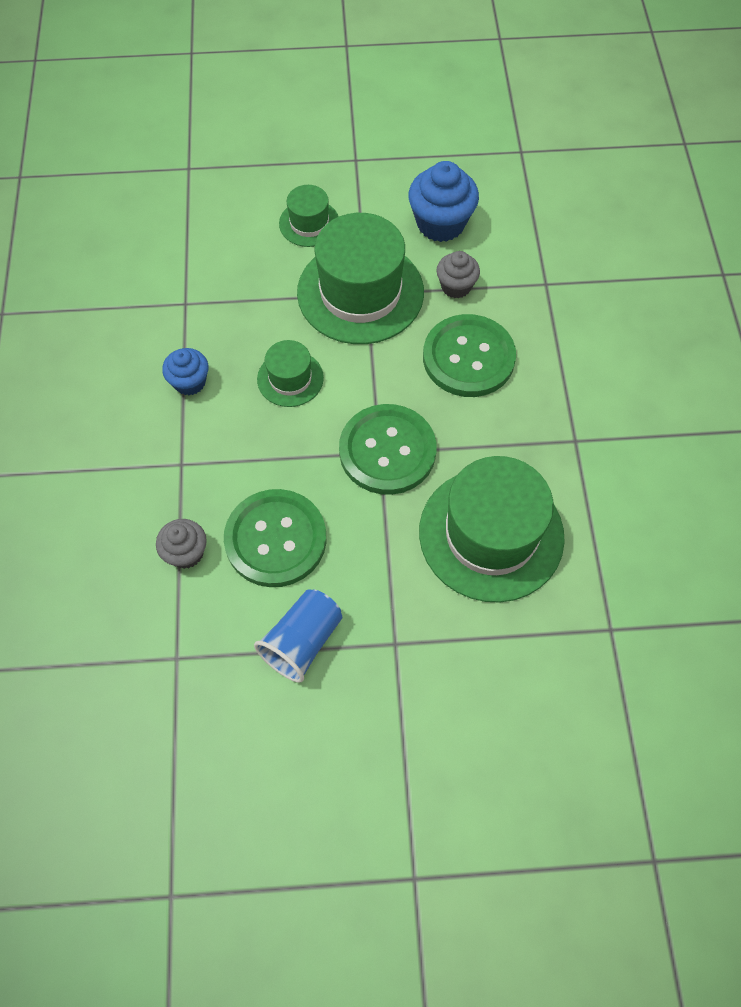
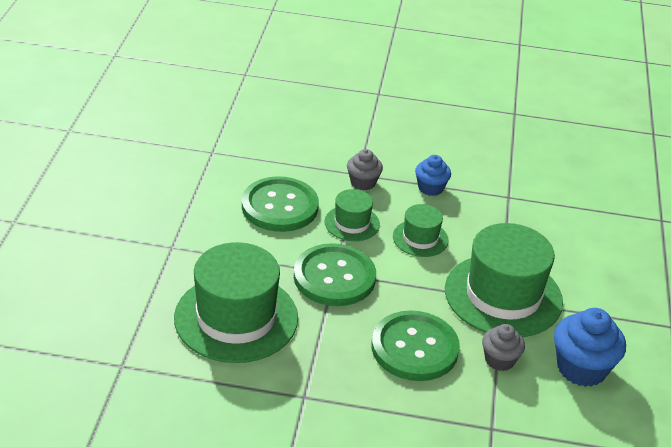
camera: 100 degrees right, 25 degrees down
grey cupcake [156,519,207,569] -> grey cupcake moved to [347,149,383,190]
blue cup [254,589,342,683] -> none
green hat [279,185,339,247] -> green hat moved to [324,189,380,241]

